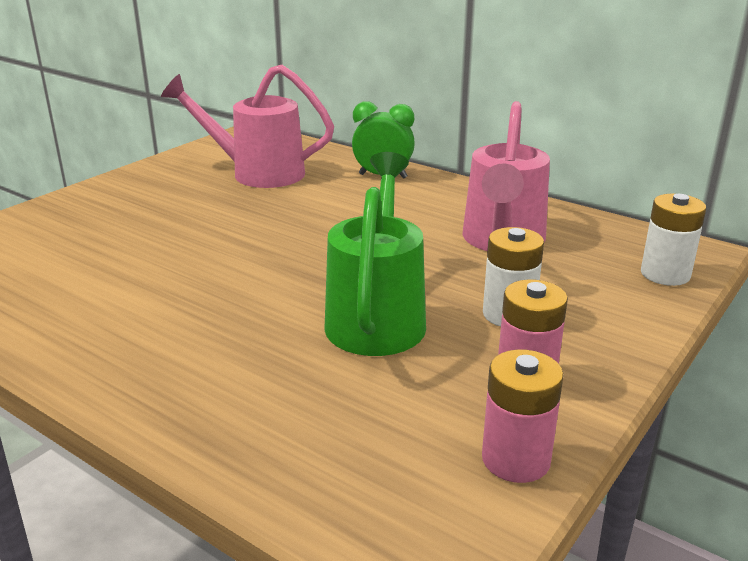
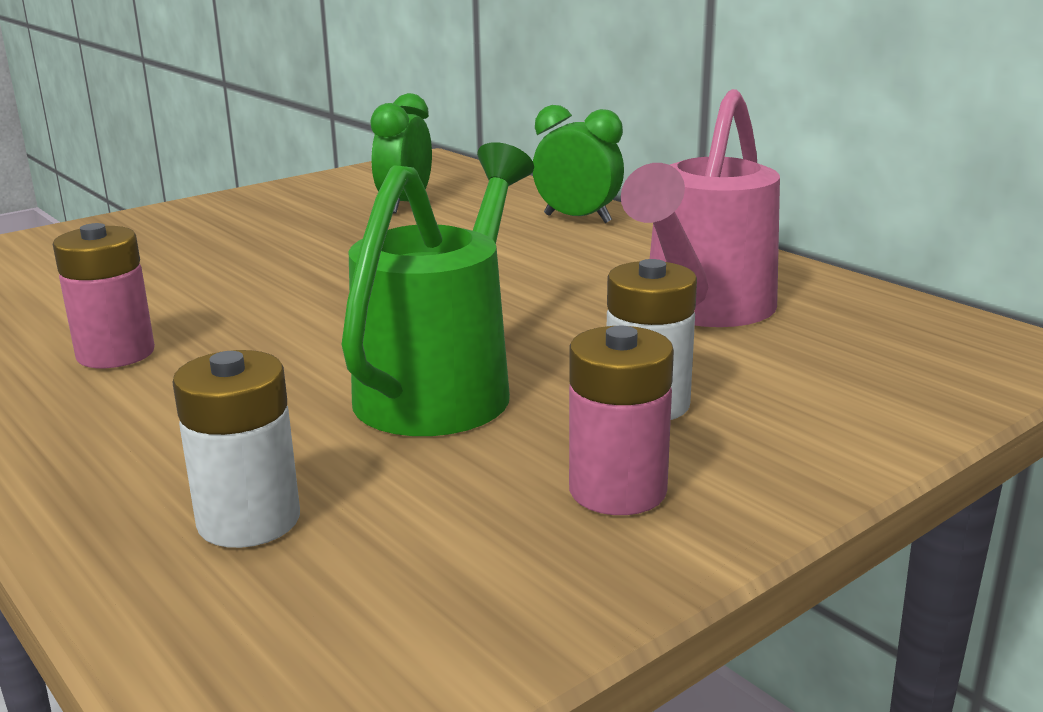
camera: 15 degrees right, 5 degrees down
pink watering can [161,65,334,188] -> green clock [370,93,432,214]
pink battery [482,349,564,483] -> pink battery moved to [53,223,155,368]
white battery [641,194,706,286] -> white battery moved to [172,350,300,548]

